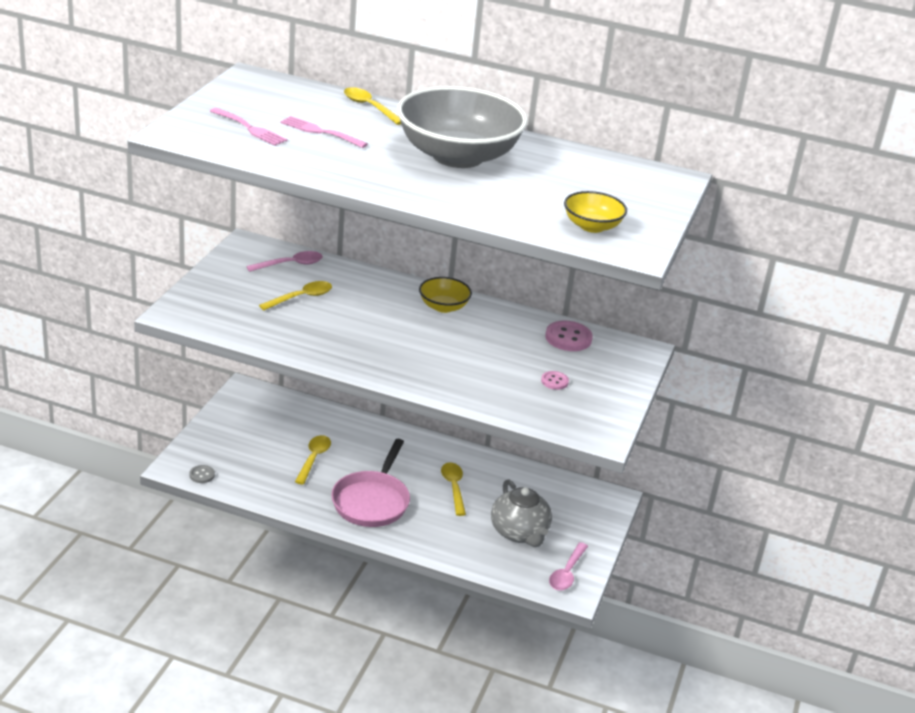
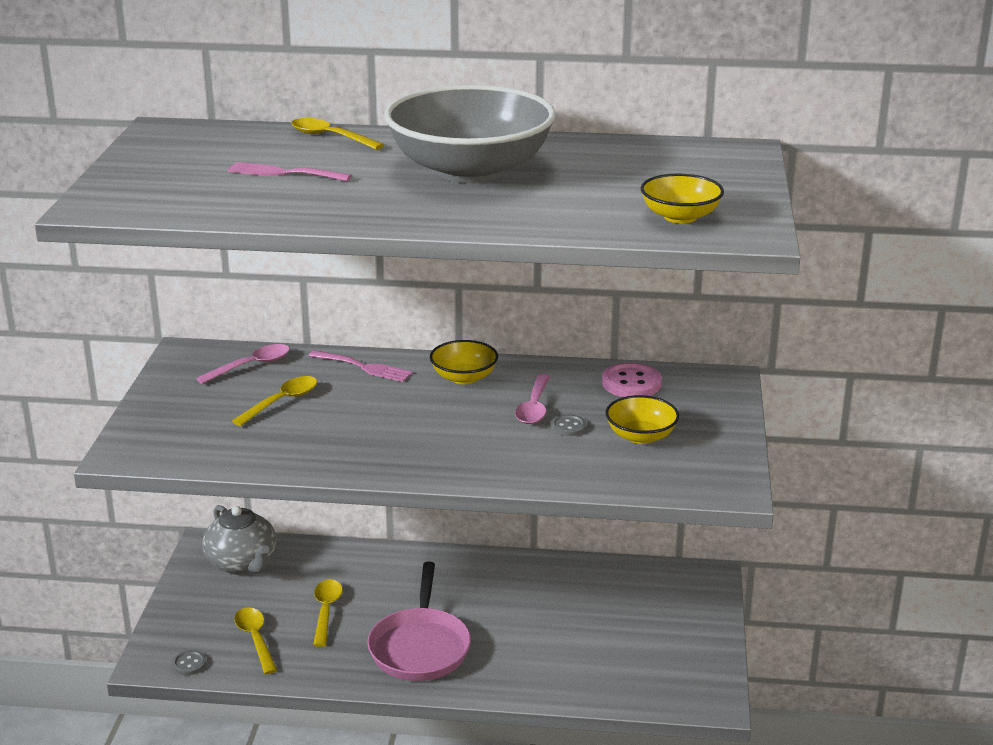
camera: 10 degrees left, 5 degrees down
pink fork [210,108,288,146] -> pink fork moved to [309,350,413,382]
yellow spoon [441,462,466,516] -> yellow spoon moved to [234,607,277,674]
grey teapot [491,479,552,547] -> grey teapot moved to [202,505,277,575]
pink button [541,371,569,390] -> yellow bowl [605,395,679,444]
pink spoon [549,542,588,591] -> pink spoon moved to [515,374,551,424]
none -> grey button [551,415,586,436]

